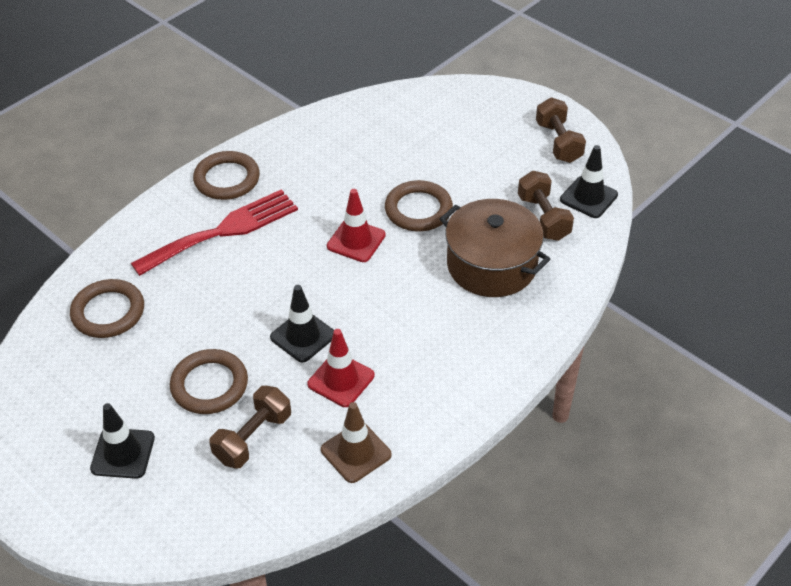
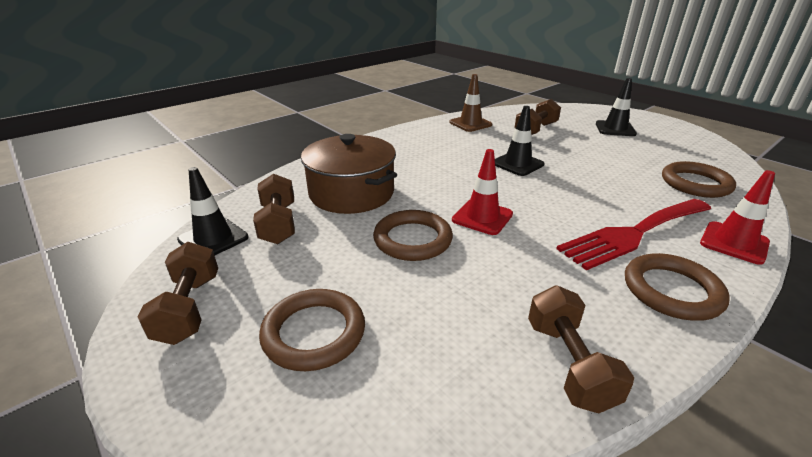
camera: 175 degrees left, 15 degrees down
brown ring [170,349,248,414] -> brown ring moved to [259,289,365,371]
red traffic cone [307,329,374,407] -> red traffic cone moved to [700,170,775,265]
none -> brown dumbbell [528,286,634,413]

